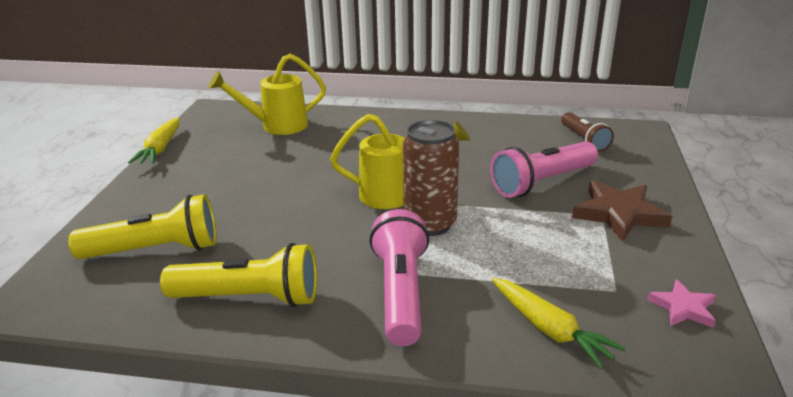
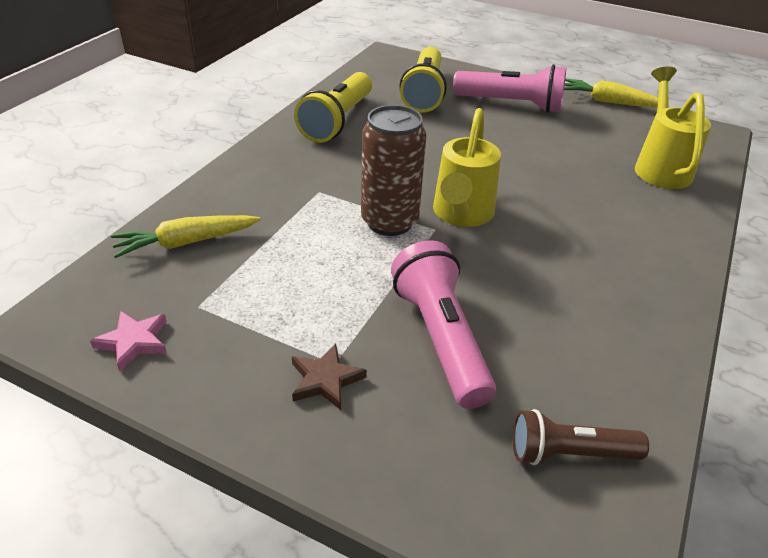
camera: 105 degrees right, 10 degrees up
pink flashlight [369,209,429,346] -> pink flashlight moved to [453,64,566,113]
brown star [572,181,672,242] -> brown star [292,343,367,410], size x0.58

